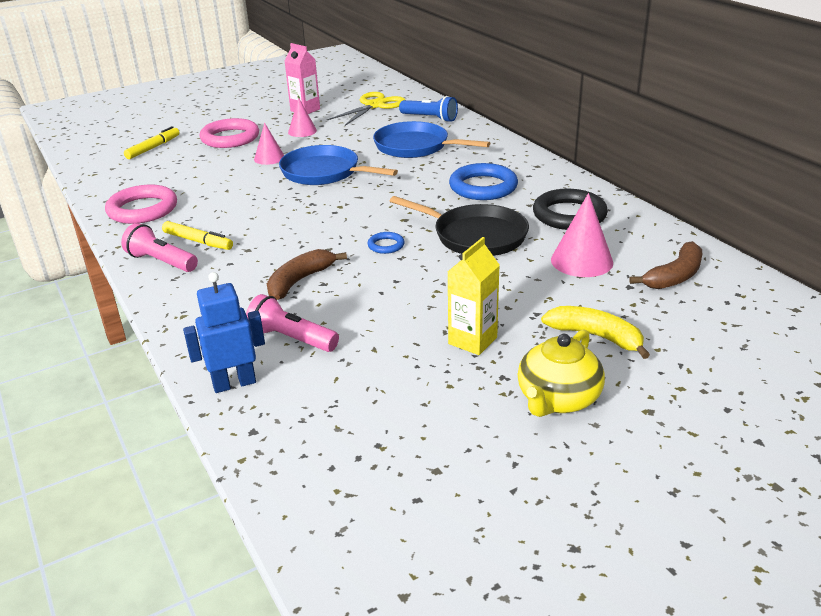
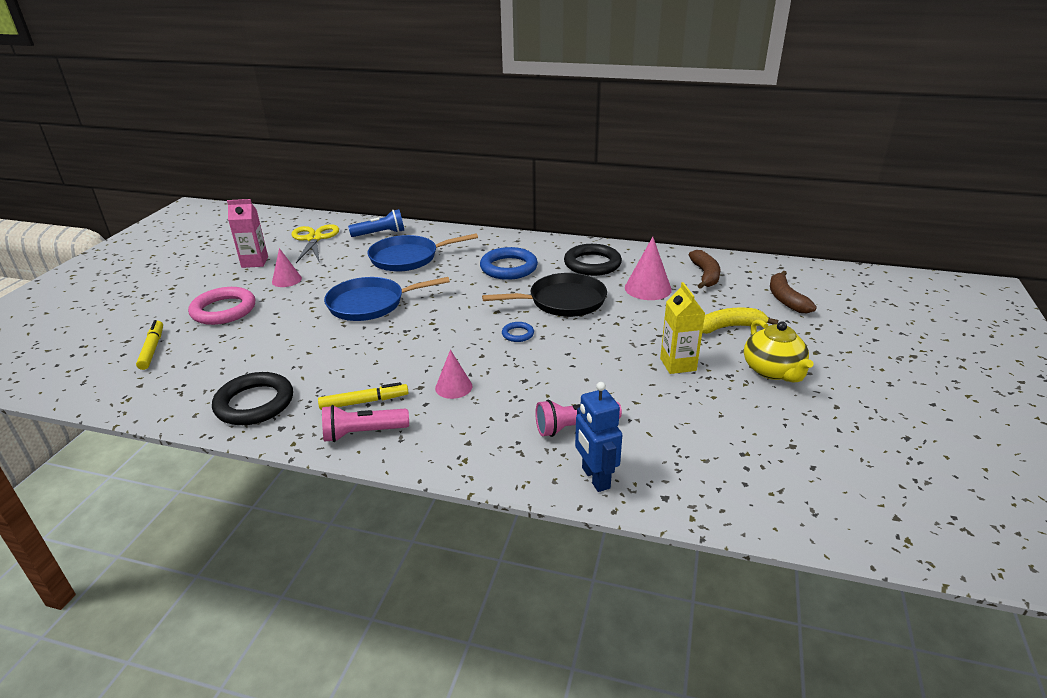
camera: 45 degrees left, 0 degrees up
pink ring [105,185,177,224] -> black ring [212,372,293,425]
blue robot [183,272,265,393] -> blue robot turned 45 degrees counterclockwise [575,382,622,492]
pink cone [254,122,284,165] -> pink cone moved to [435,350,472,399]
brown banana [267,249,347,300] -> brown banana moved to [770,271,817,313]

